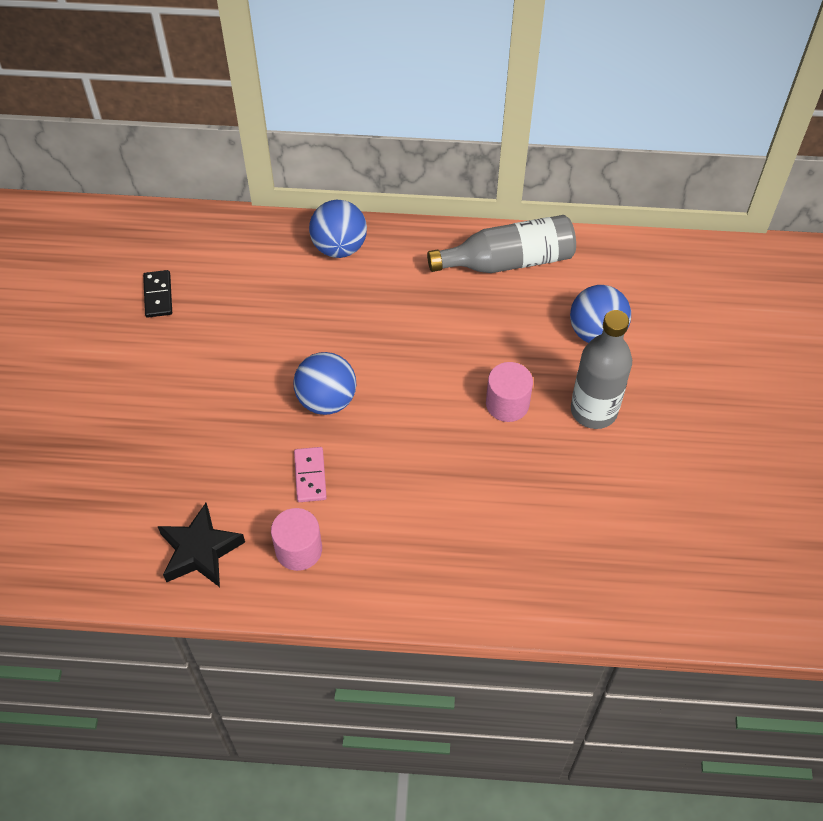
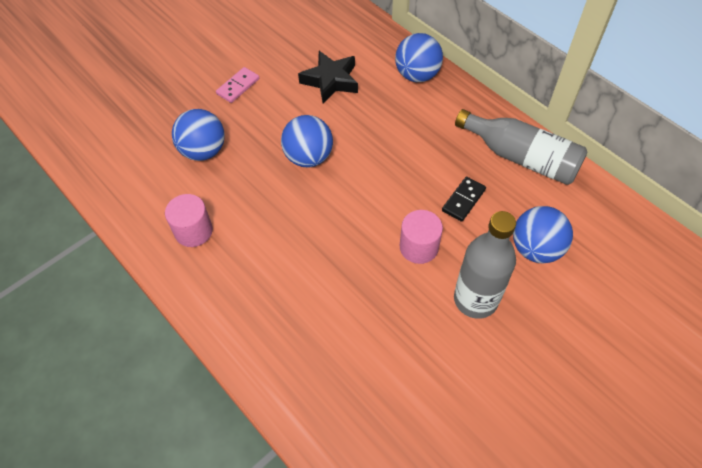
camera: 45 degrees right, 0 degrees up
black domino [143,270,172,318] -> black domino moved to [442,177,486,222]
black star [157,503,245,587] -> black star moved to [298,51,358,104]
pink domino [294,447,327,502] -> pink domino moved to [216,67,259,103]
none -> blue ball [172,109,225,161]

